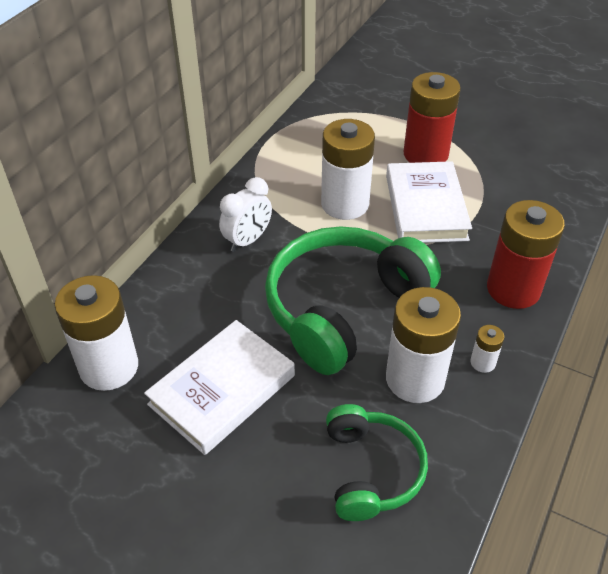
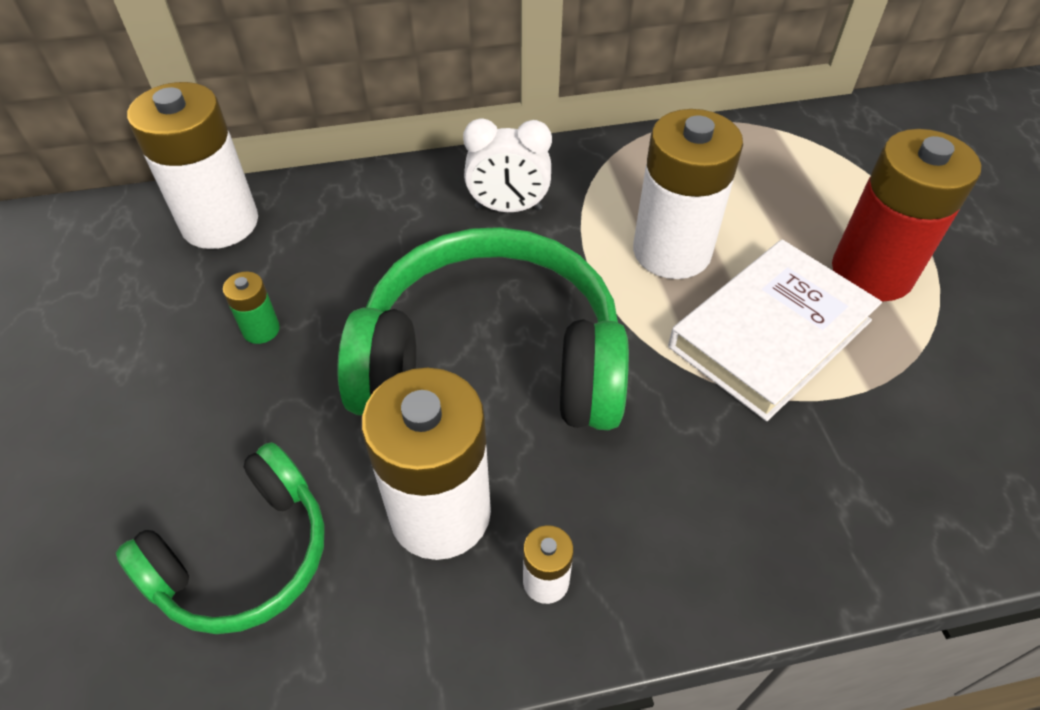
camera: 50 degrees right, 5 degrees up
white book [144,320,295,455] -> green battery [223,272,280,344]
red battery [487,200,565,309] -> none

